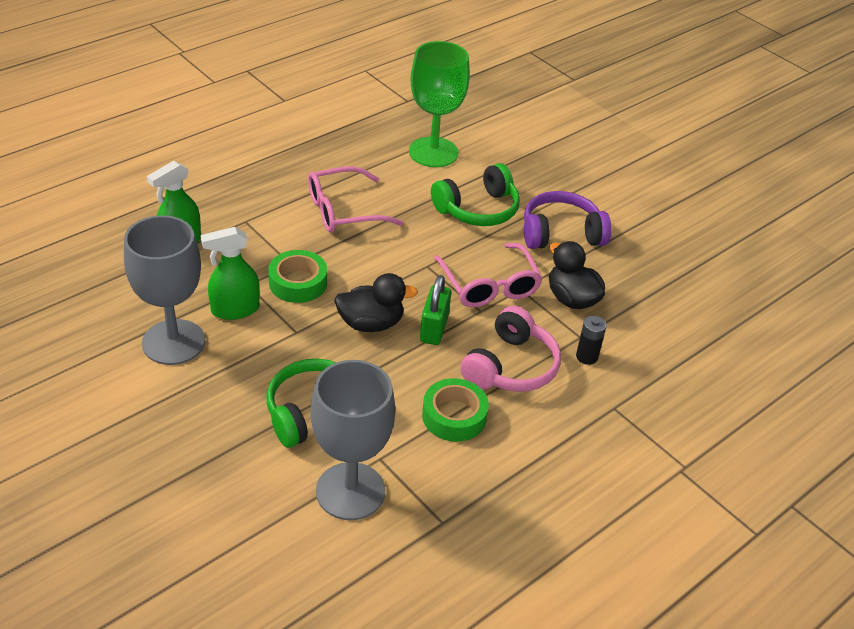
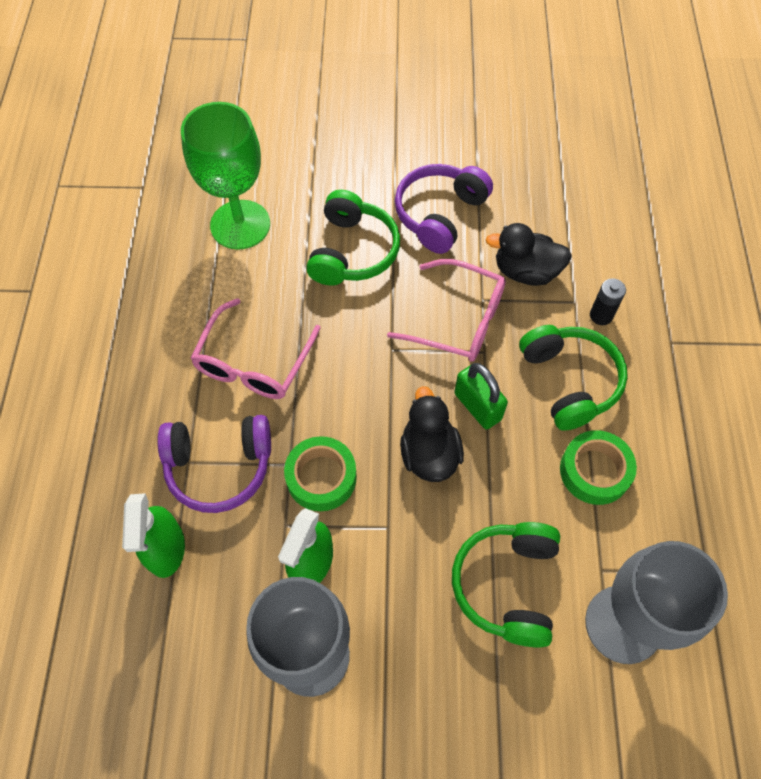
camera: 45 degrees left, 20 degrees up
black duck [334,273,418,332] -> black duck turned 45 degrees counterclockwise [400,386,464,482]
pink headphones [460,306,561,392] -> green headphones [519,325,628,431]
none -> purple headphones [157,415,271,513]

